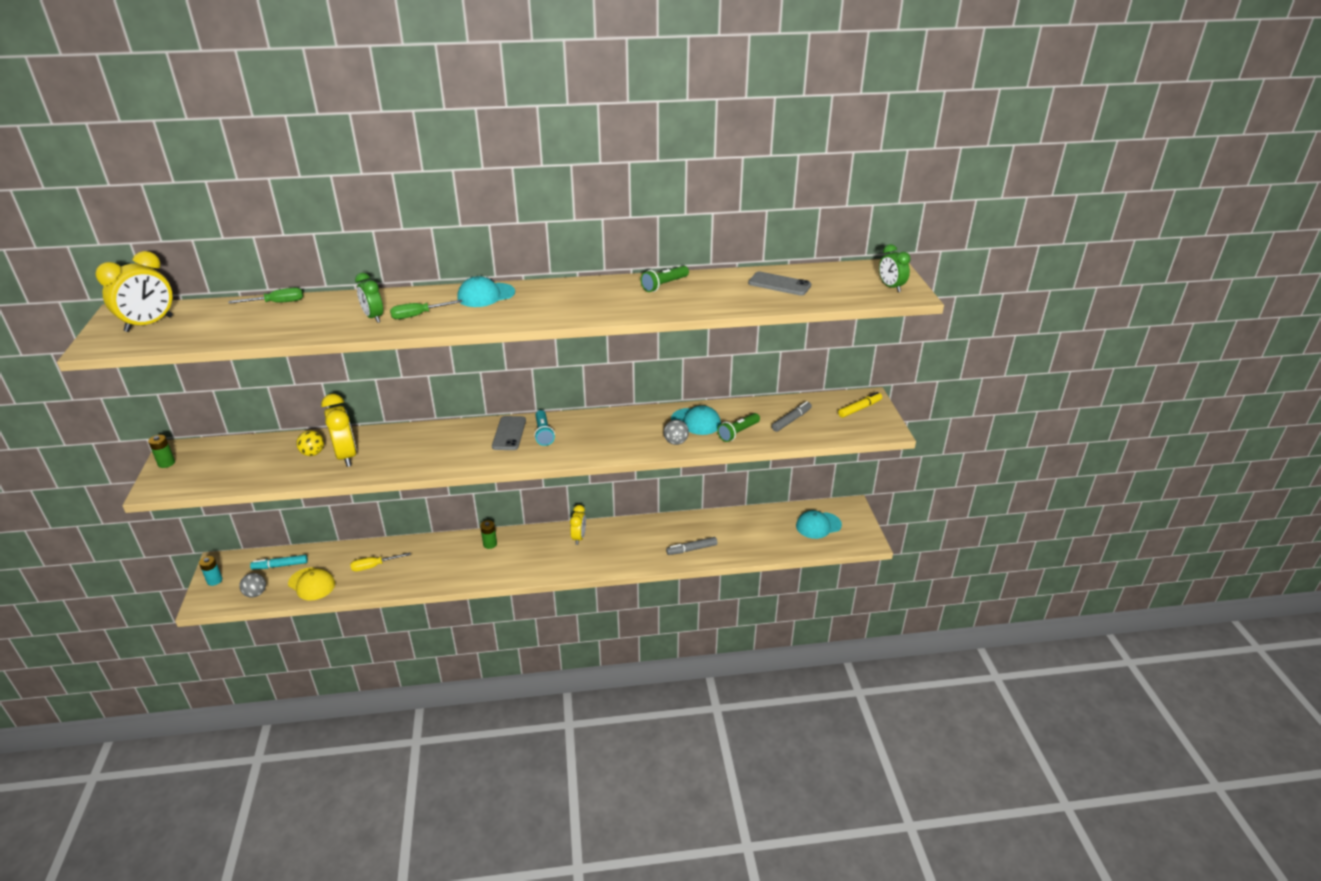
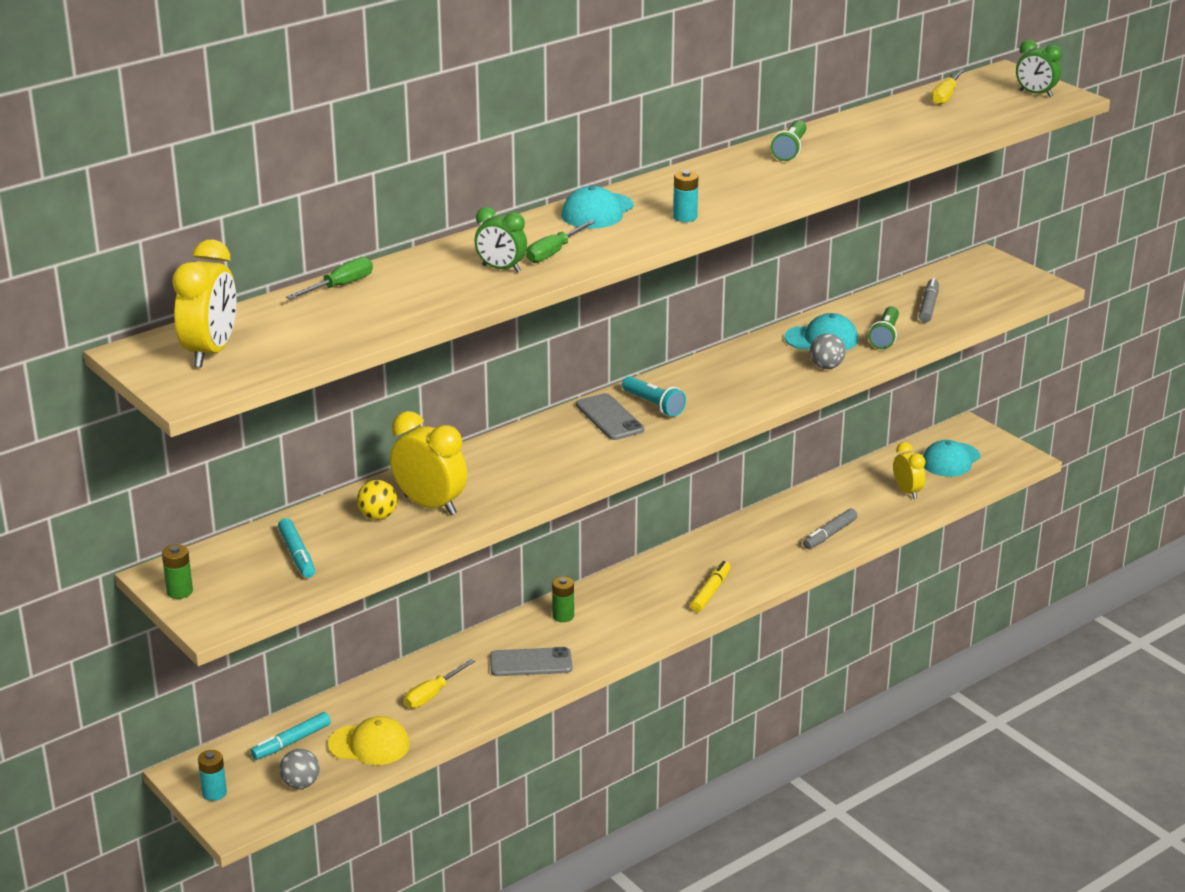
camera: 30 degrees left, 5 degrees down
yellow clock [570,505,586,545] -> yellow clock moved to [893,442,926,499]
grey phone [748,271,811,296] -> grey phone moved to [490,647,572,676]
yellow marker [838,392,882,418] -> yellow marker moved to [691,561,731,612]
none -> turquoise marker [278,518,315,578]
none -> turquoise battery [673,171,698,222]
none -> yellow screwdriver [931,69,965,105]

